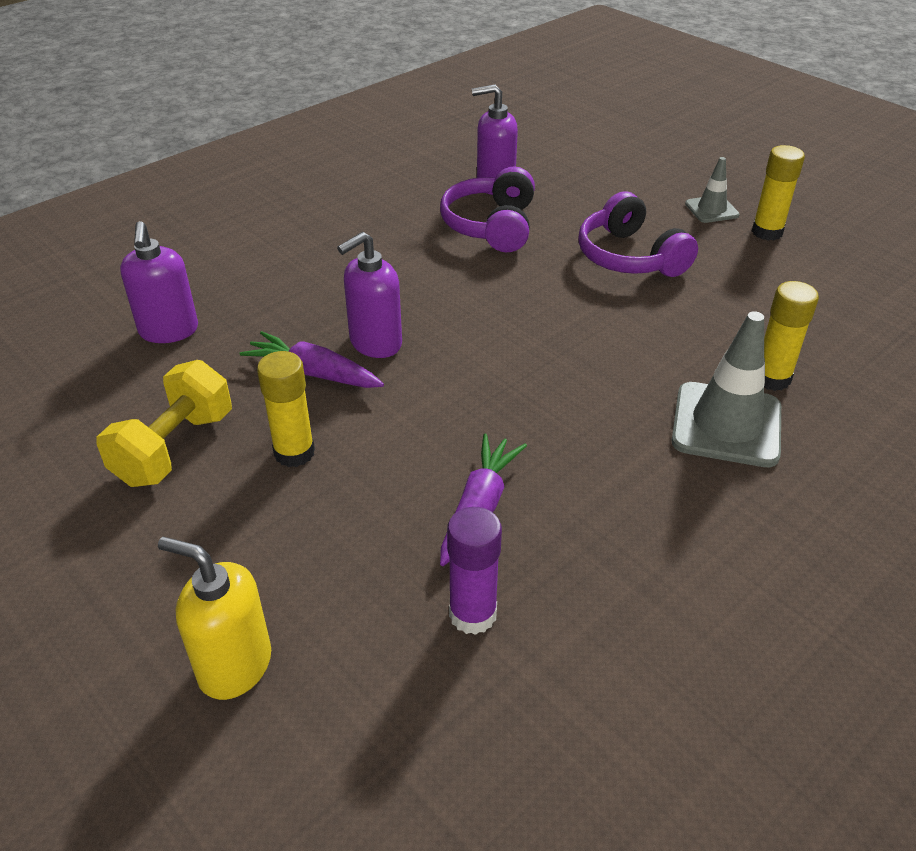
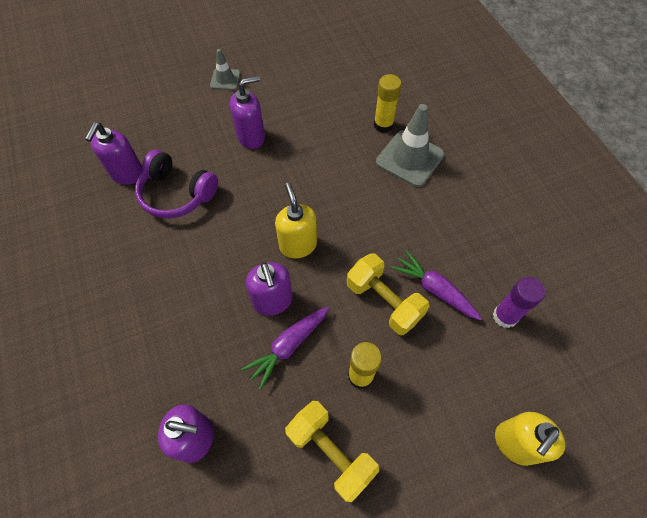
camera: 70 degrees left, 20 degrees up
purple headphones [578,191,698,277] -> purple soap dispenser [230,76,265,149]
yellow glue stick [752,145,805,241] -> none
none -> yellow soap dispenser [275,183,317,258]
none -> yellow dumbbell [347,253,429,335]

